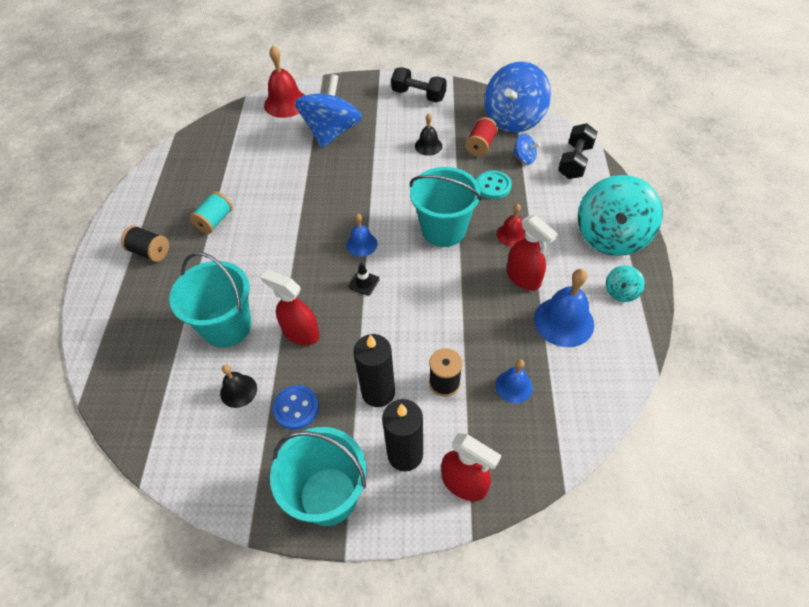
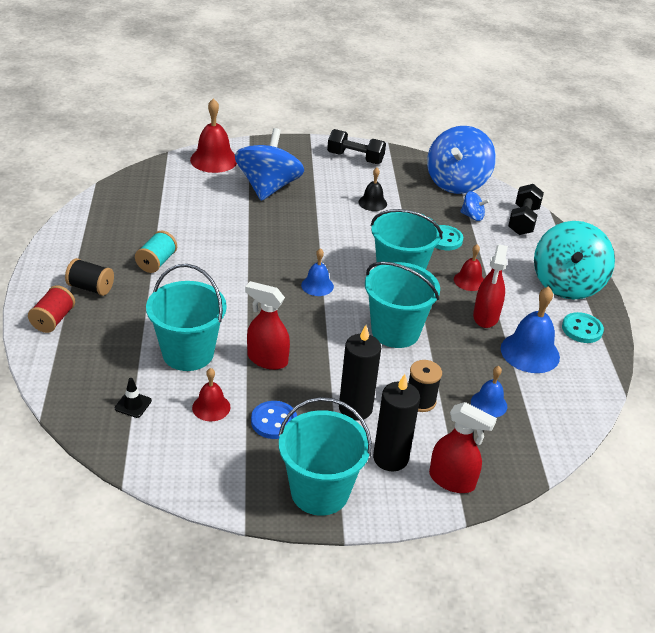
camera: 10 degrees left, 15 degrees down
black bell [220,365,257,408] -> red bell [192,368,231,421]
black traffic cone [349,263,380,296] -> black traffic cone moved to [115,378,152,418]
red spool [465,117,498,157] -> red spool moved to [28,285,75,333]
red spray bottle [507,215,558,291] -> red spray bottle turned 60 degrees clockwise [473,244,508,328]
turquoise spinning top [606,265,645,302] -> turquoise button [562,312,604,343]
none -> turquoise bucket [365,262,440,348]

